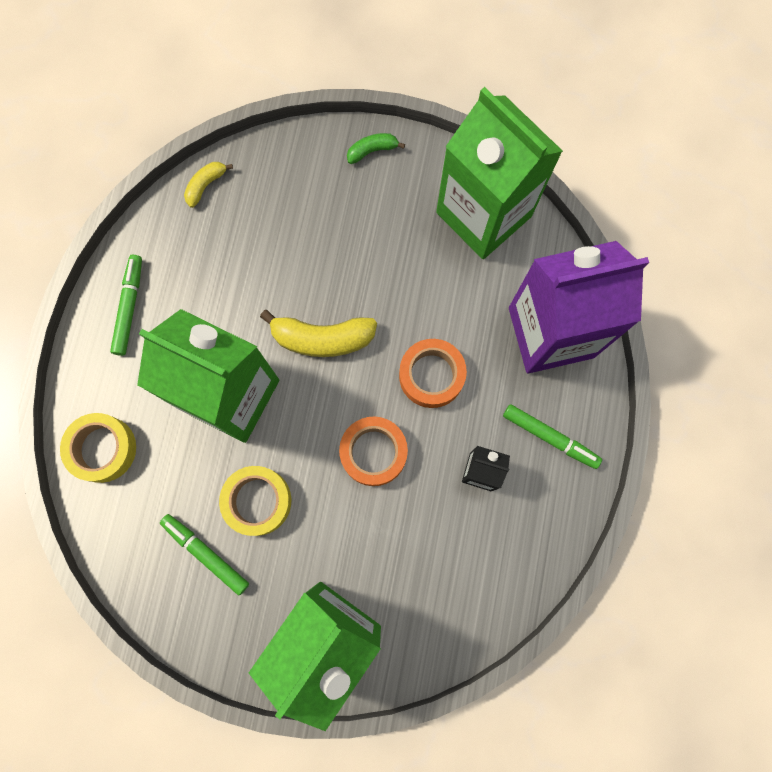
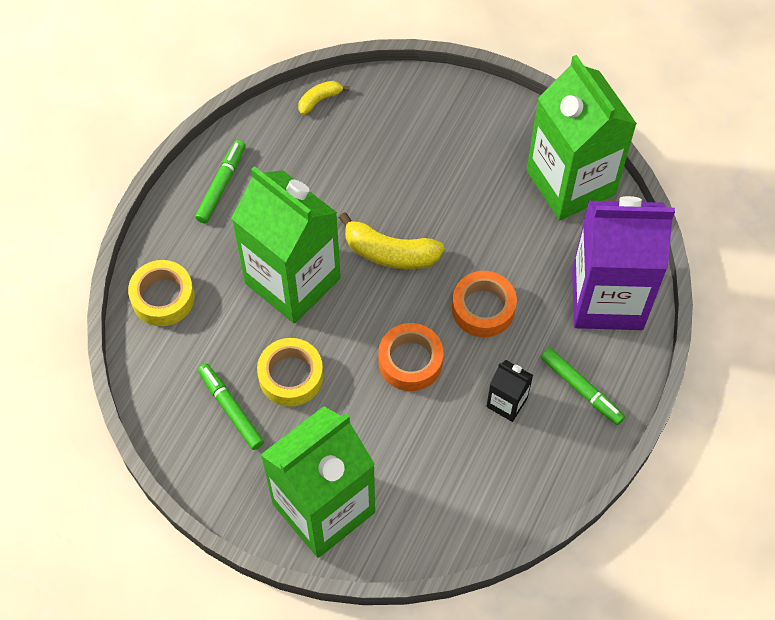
camera: 15 degrees right, 15 degrees down
green banana [347,133,405,164] -> none

